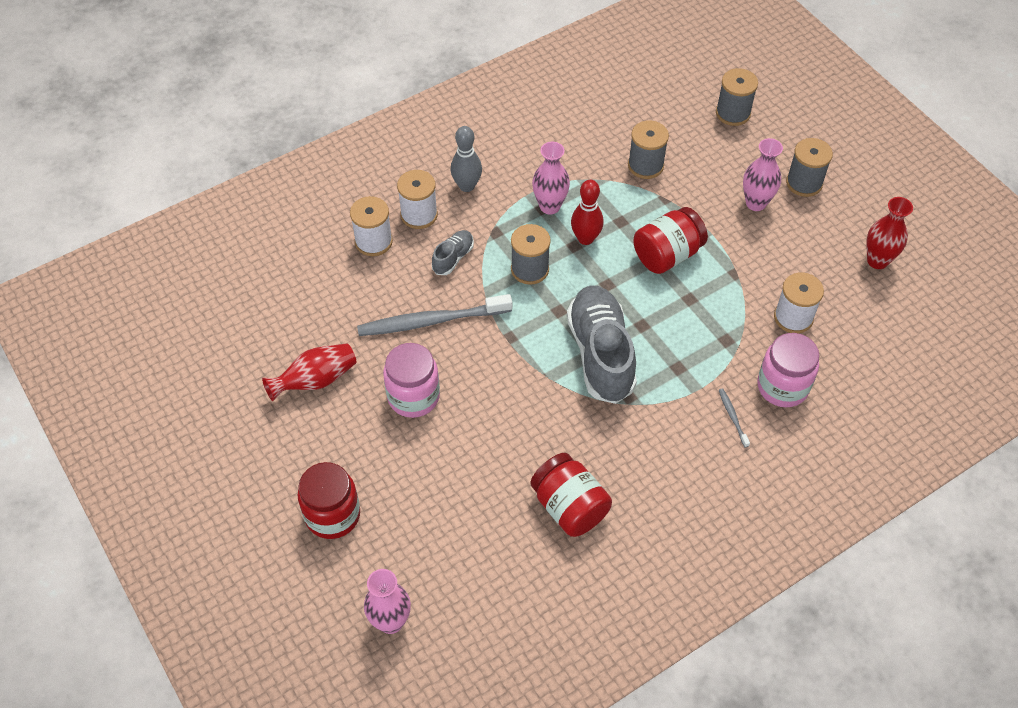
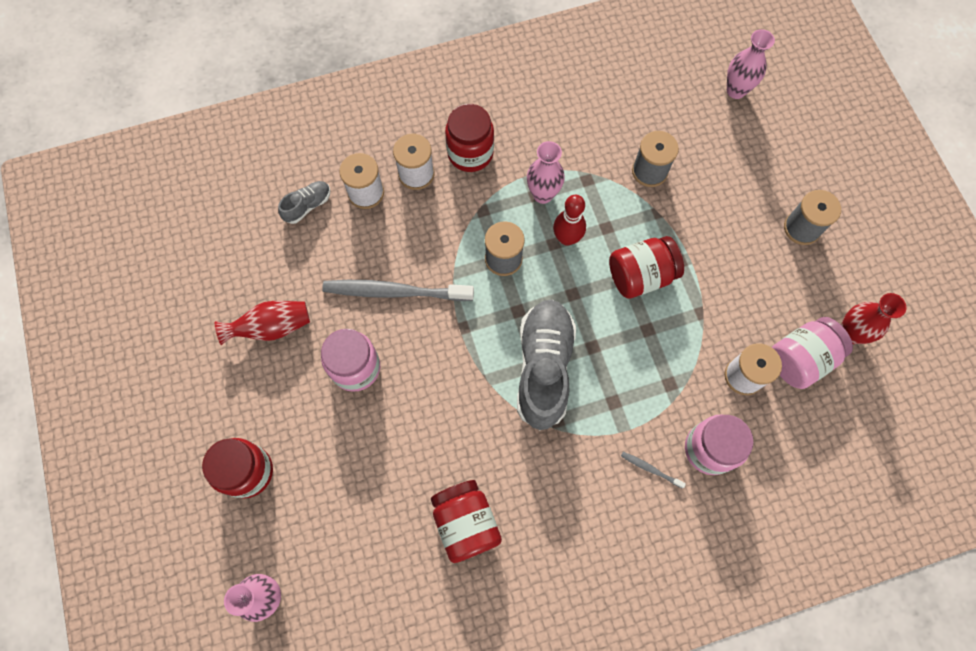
camera: 15 degrees right, 15 degrees up
grey shoe [432,230,474,275] -> grey shoe moved to [278,181,331,224]
grey bowling pin [451,126,482,192] -> red jar [445,104,494,172]
grey spool [716,68,758,126] -> none
grey toothbrush [719,388,750,447] -> grey toothbrush turned 60 degrees counterclockwise [621,452,686,488]
pink vase [743,138,783,211] -> pink vase moved to [727,29,775,99]
none -> pink jar [772,317,853,389]

